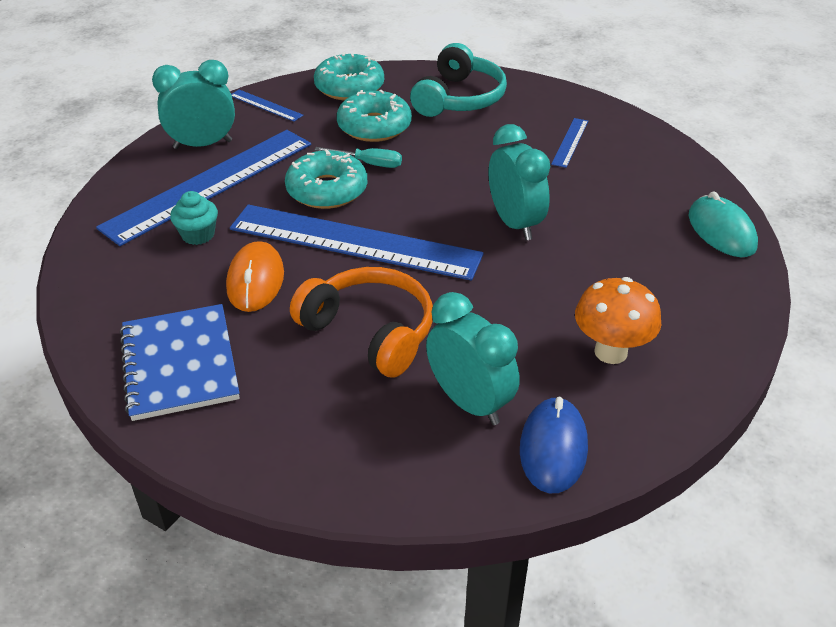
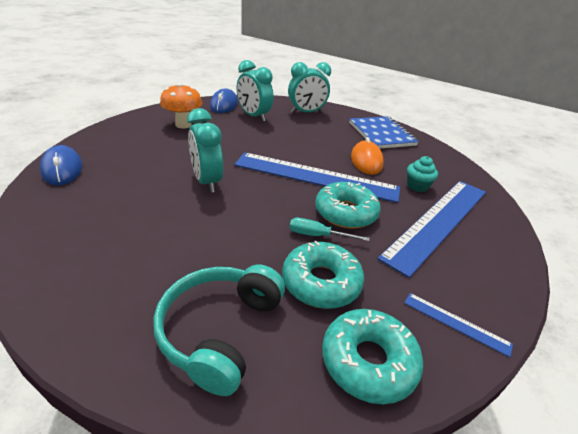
camera: 175 degrees right, 5 degrees down
turquoise clock [152,60,235,149] -> turquoise clock moved to [288,62,331,113]
orange headphones [290,267,433,378] -> none
blue ruler [551,118,588,168] -> none
turquoise mouse [688,192,758,257] -> blue mouse [40,145,83,185]

